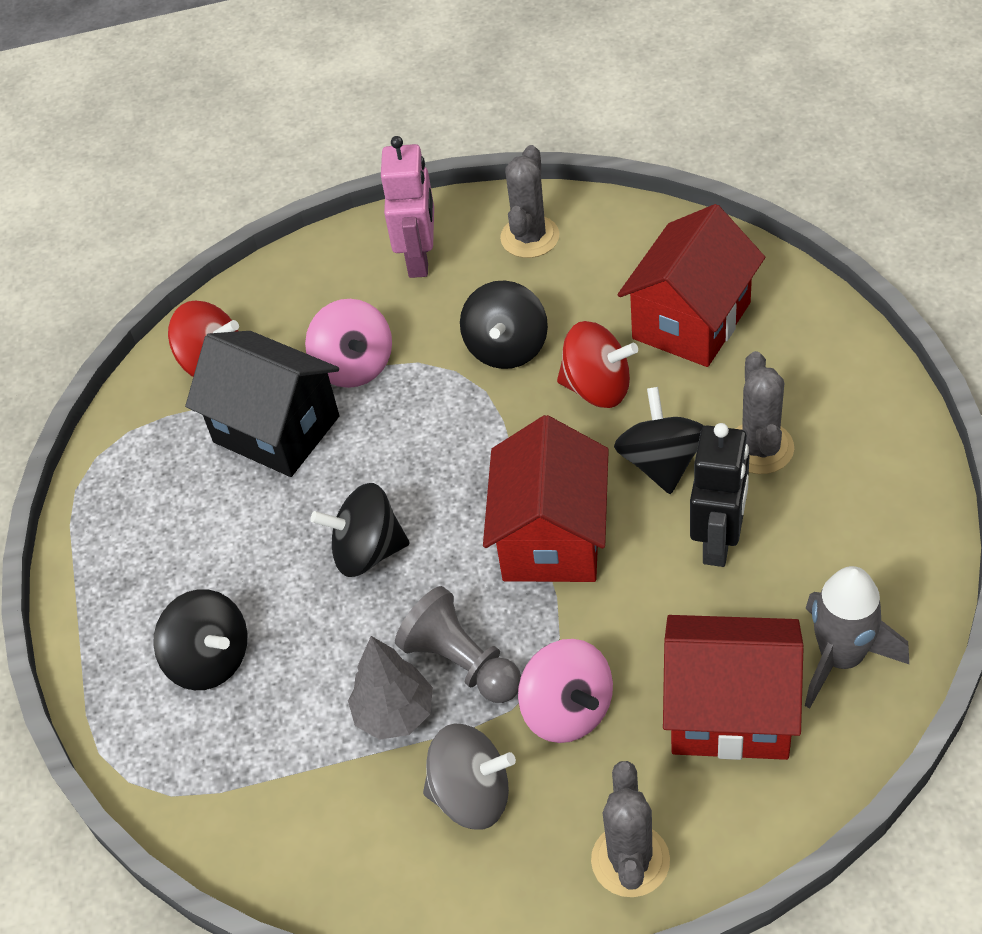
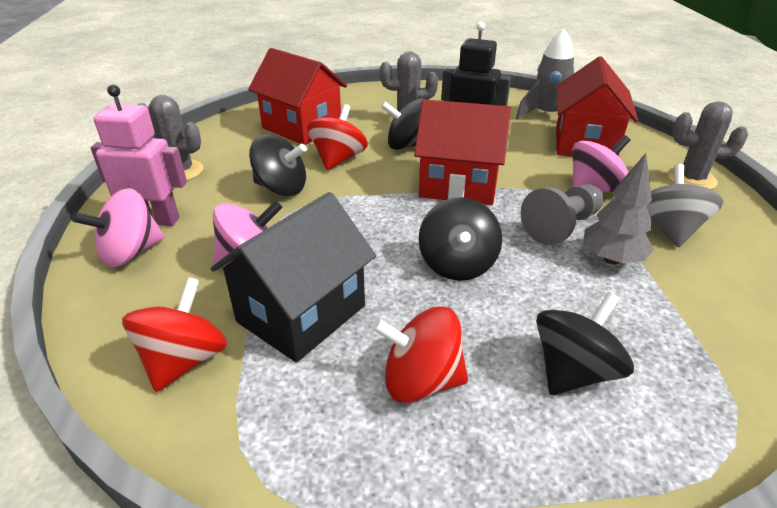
camera: 90 degrees left, 15 degrees down
none -> pink spinning top [72,188,164,267]
none -> red spinning top [372,306,468,403]

